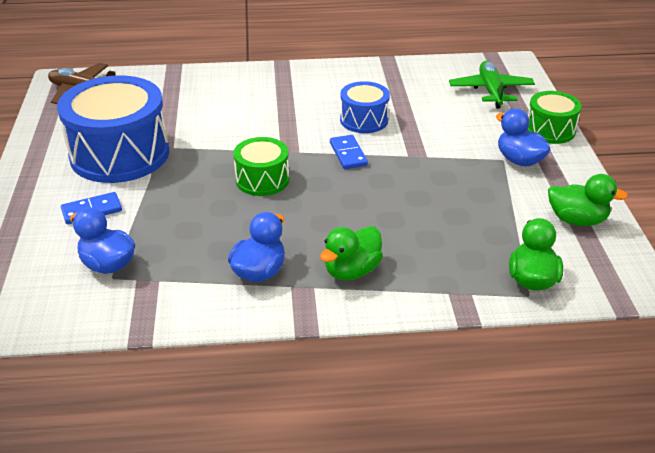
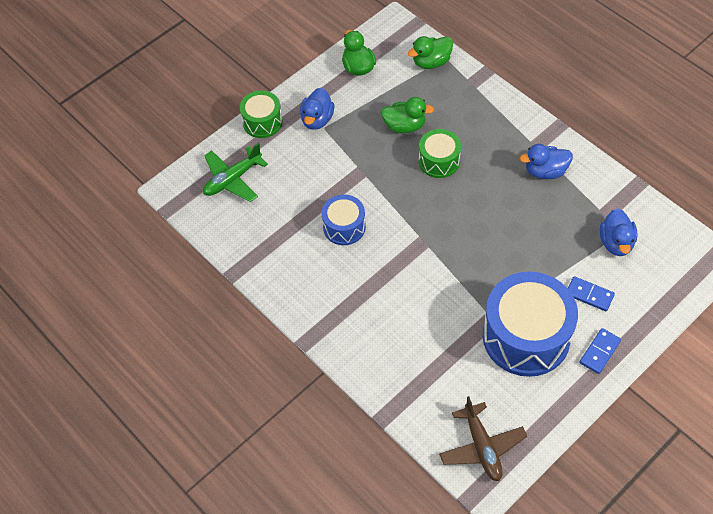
camera: 125 degrees left, 20 degrees up
green drum [233,137,289,196] -> green drum moved to [419,129,461,178]
green duck [320,226,383,280] -> green duck moved to [381,97,434,133]
blue domino [330,135,368,169] -> blue domino moved to [580,328,621,374]

